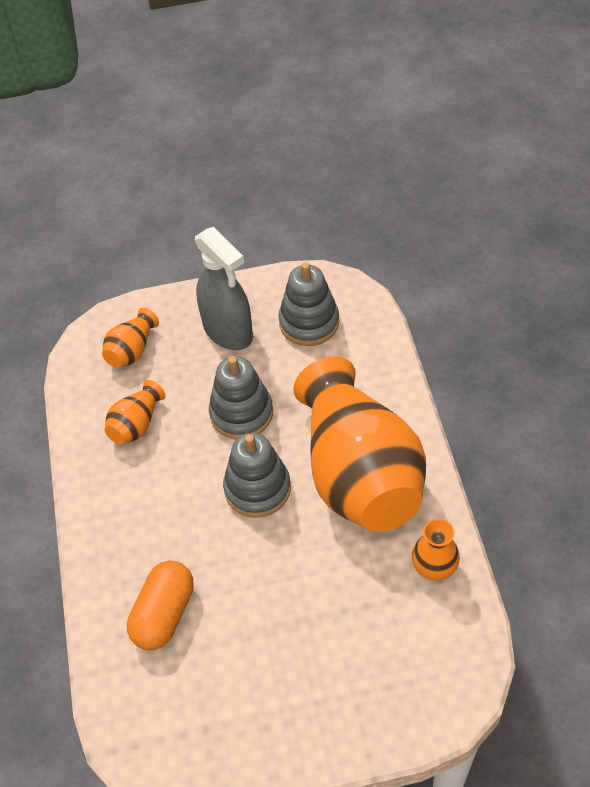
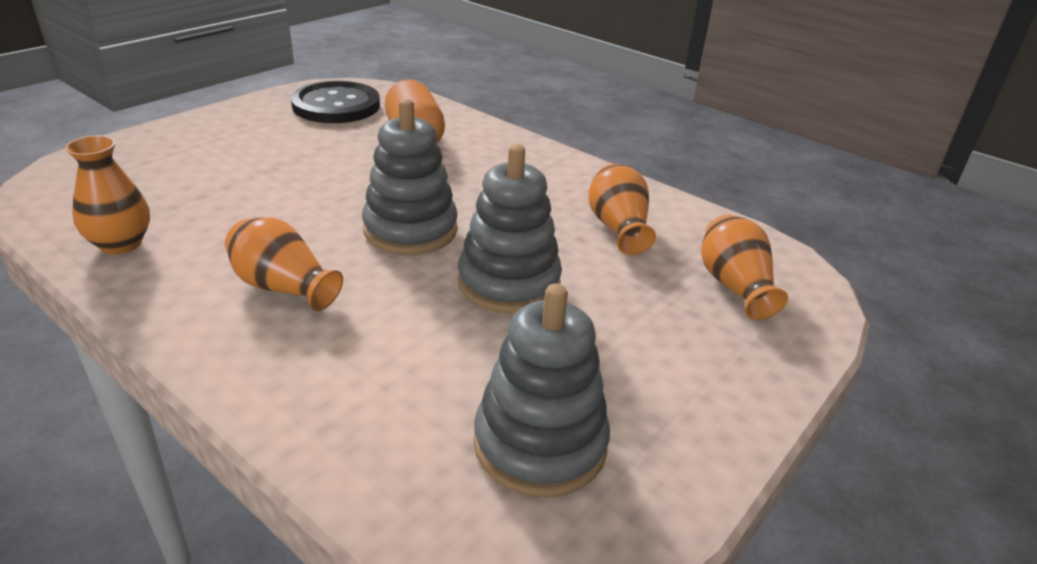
camera: 135 degrees right, 20 degrees down
grey spray bottle [195,227,253,350] -> none
orange vase [293,356,426,532] -> orange vase [225,218,343,311], size x0.41
none -> black button [291,81,380,123]

